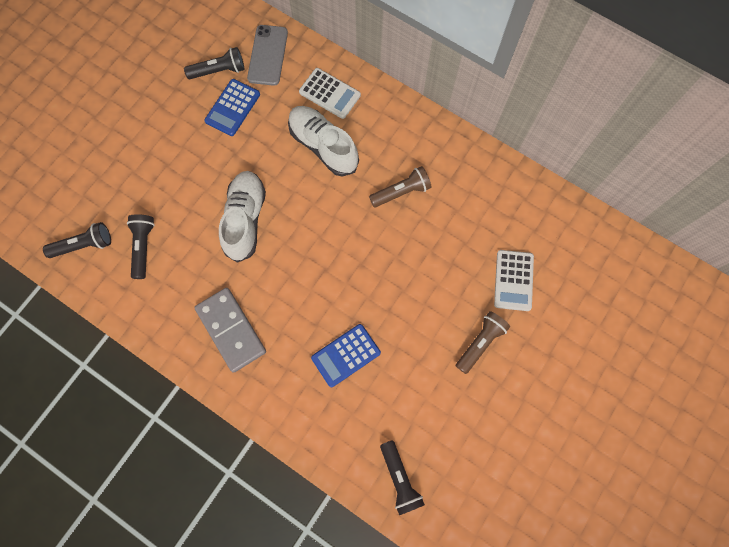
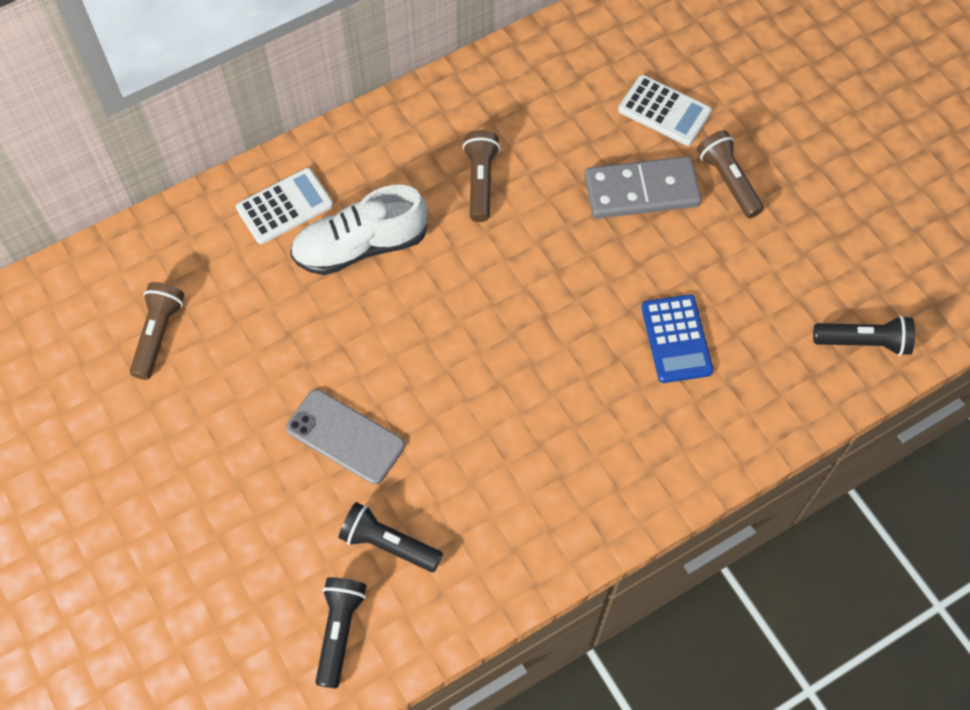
camera: 65 degrees left, 10 degrees down
black flashlight [184,47,245,79] -> brown flashlight [130,282,184,380]
grey domino [194,288,266,373] -> grey domino moved to [585,156,701,219]
blue calculator [204,79,260,136] -> none
white shoe [219,171,266,263] -> none
grey phone [247,25,288,86] -> grey phone moved to [286,389,405,484]

